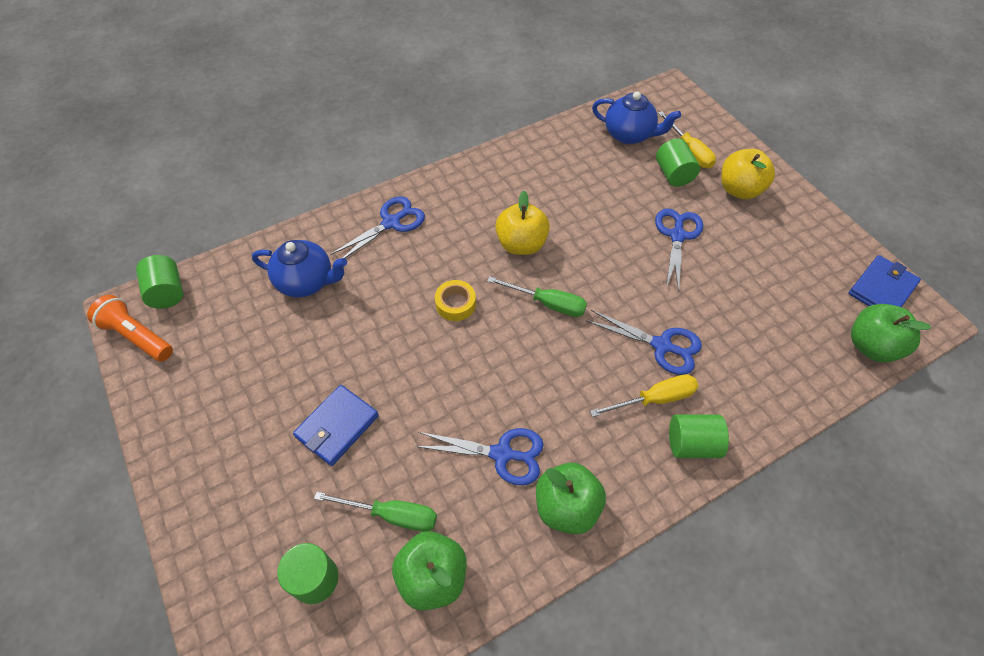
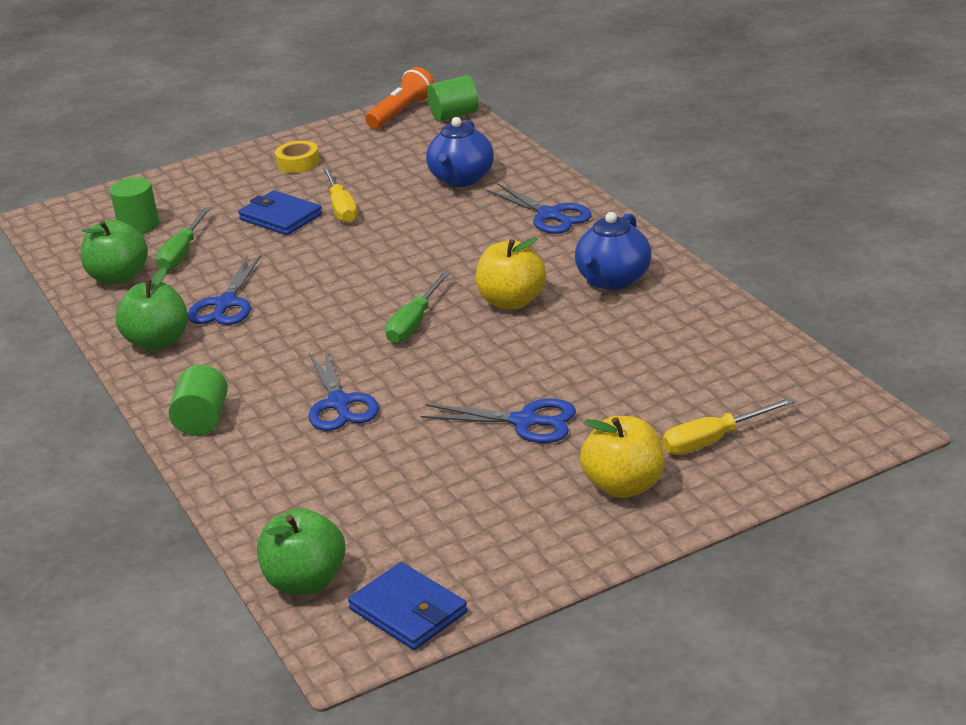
camera: 95 degrees right, 25 degrees down
yellow tape [435,280,476,321] -> yellow tape moved to [275,141,320,173]
blue scissors [587,310,702,375] -> blue scissors turned 45 degrees counterclockwise [309,349,379,431]
yellow screwdriver [590,374,699,417] -> yellow screwdriver moved to [323,167,358,223]
blue teapot [592,91,681,144] -> blue teapot moved to [575,212,651,290]
green cylinder [656,139,700,187] -> none

